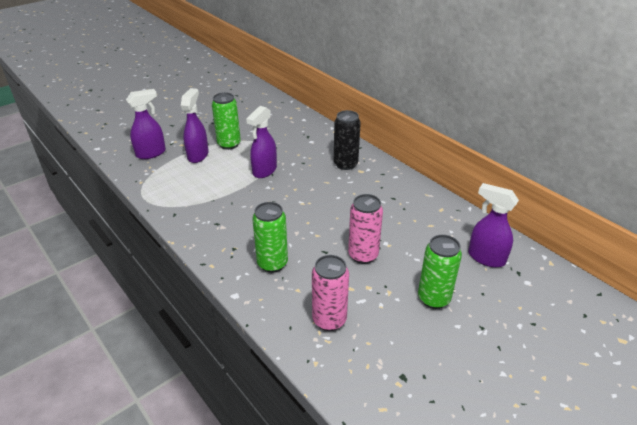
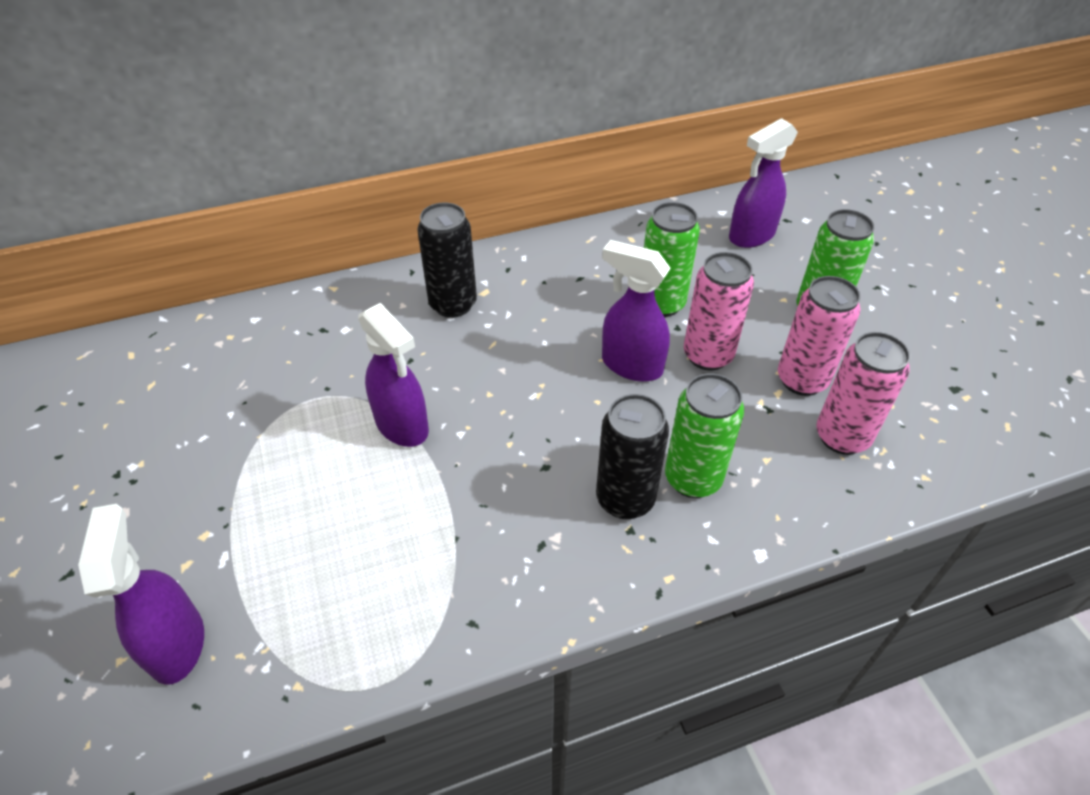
camera: 70 degrees left, 10 degrees up
purple spray bottle [181,88,209,163] -> purple spray bottle moved to [602,240,671,382]
green can [212,92,241,150] -> green can moved to [644,202,700,317]
none -> black can [596,394,669,519]
none -> pink can [778,276,861,396]

